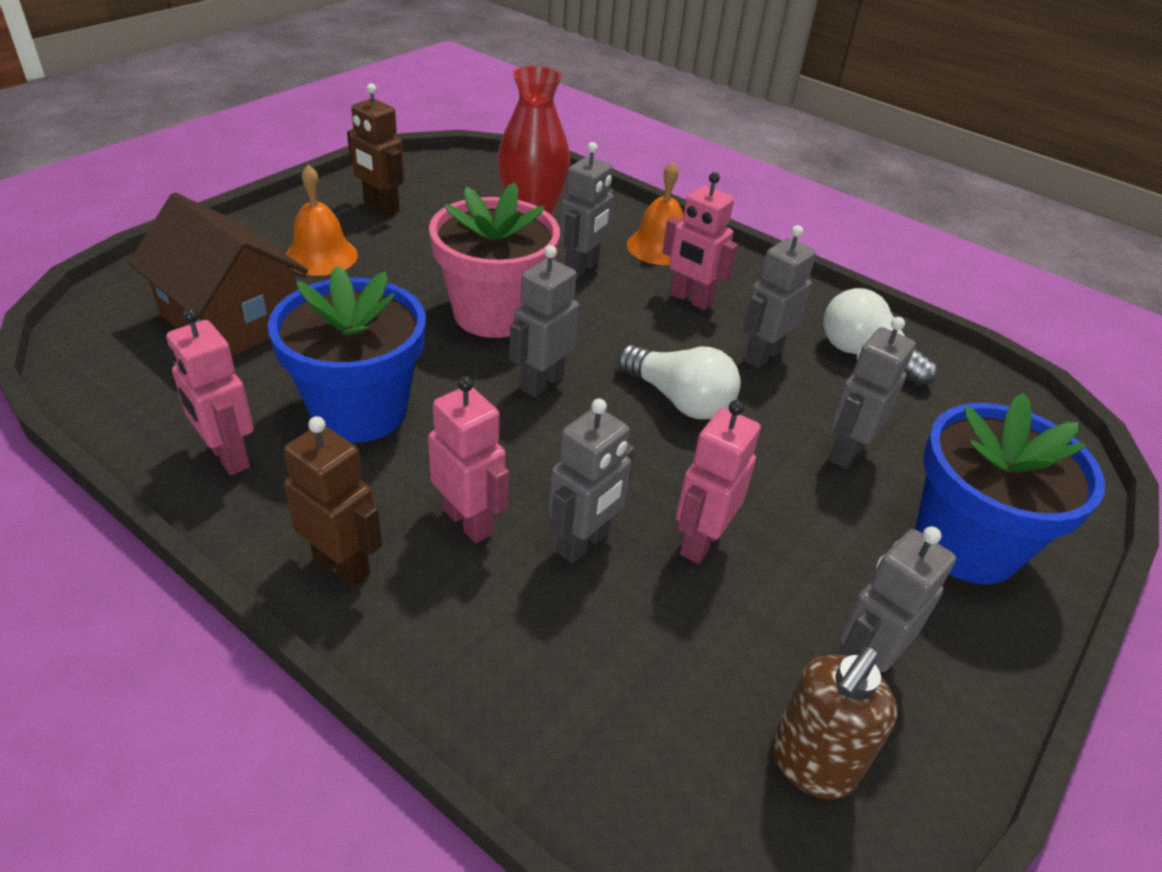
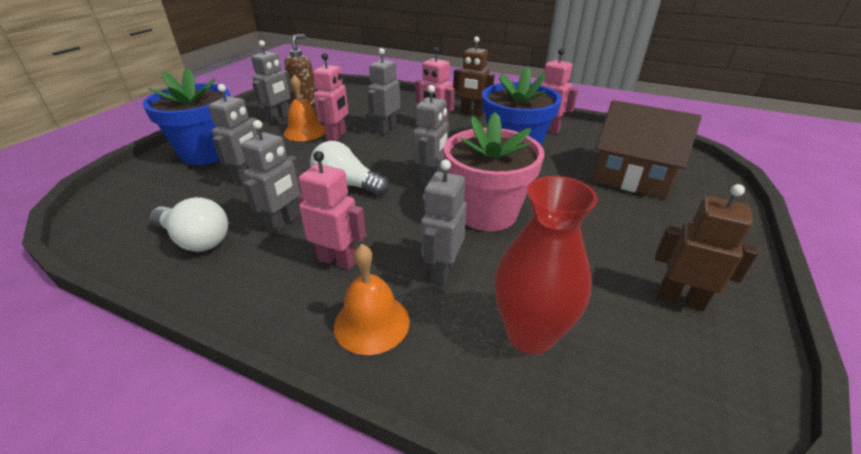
camera: 170 degrees right, 5 degrees down
orange bell [286,165,358,276] -> orange bell moved to [284,75,325,141]

